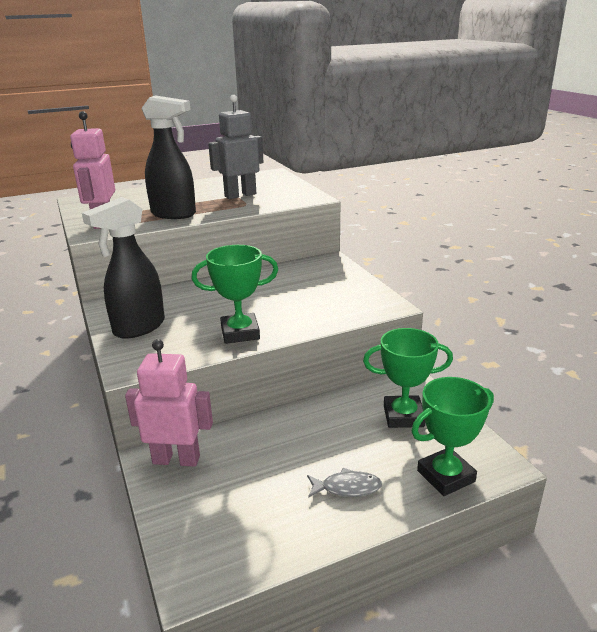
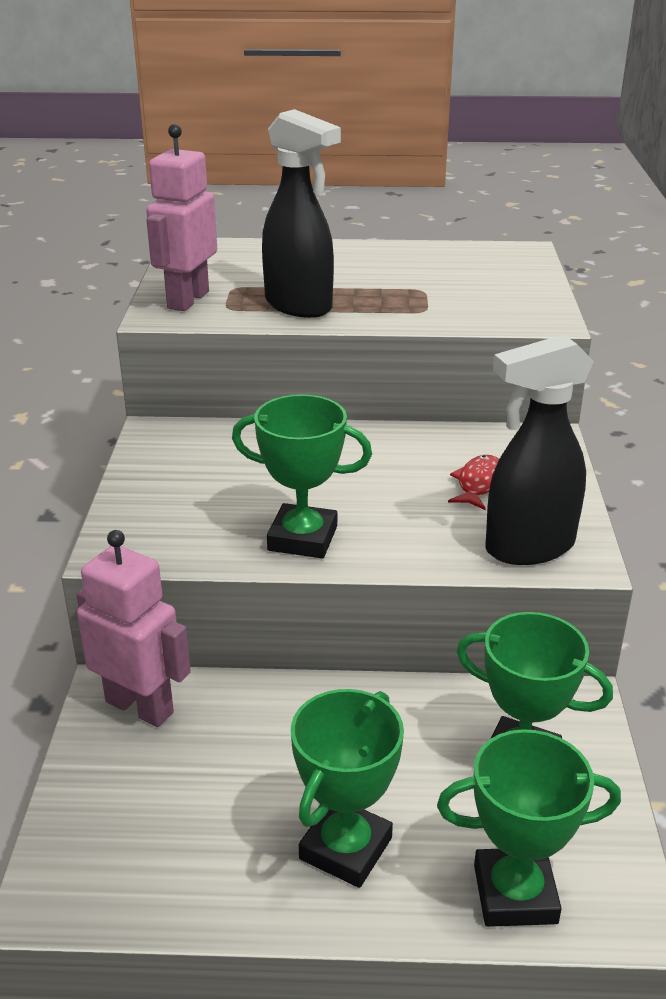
camera: 25 degrees right, 5 degrees up
black spray bottle [82,197,165,339] -> black spray bottle moved to [485,334,594,565]
grey robot [208,95,263,199] -> none
grey fish [307,468,382,498] -> green trophy [291,689,404,888]
none -> red fish [448,455,499,510]

